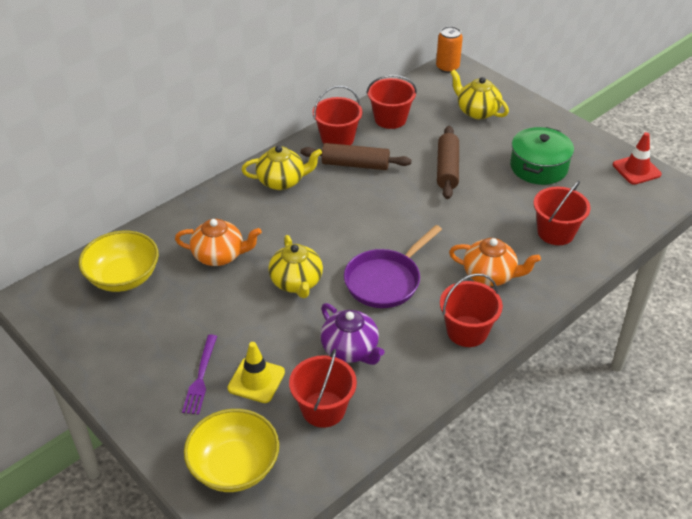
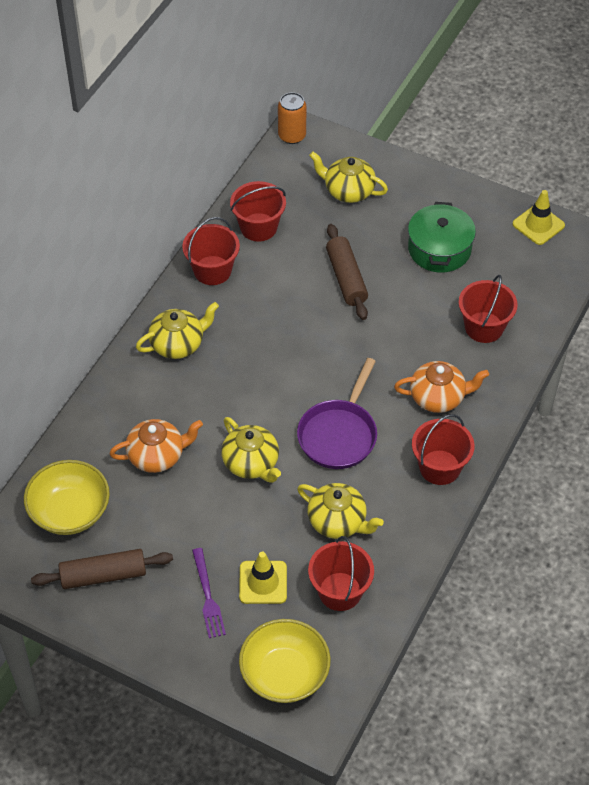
camera: 20 degrees left, 10 degrees up
brown rolling pin [301,143,411,170] -> brown rolling pin moved to [31,549,173,589]
purple teapot [321,303,385,365] -> yellow teapot [297,483,384,539]
red traffic cone [613,132,662,185] -> yellow traffic cone [513,190,565,245]

